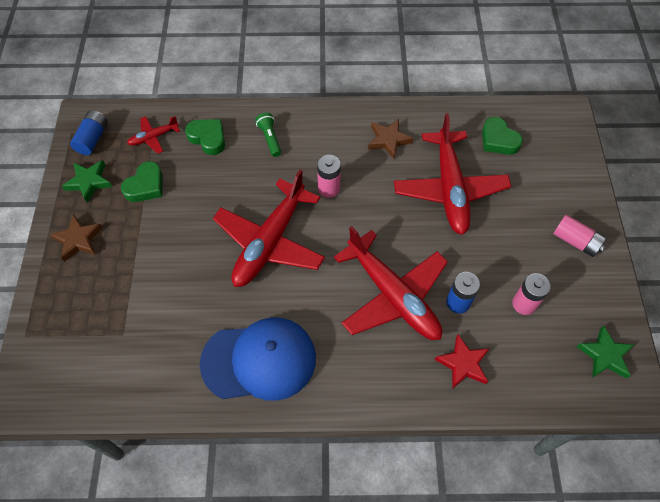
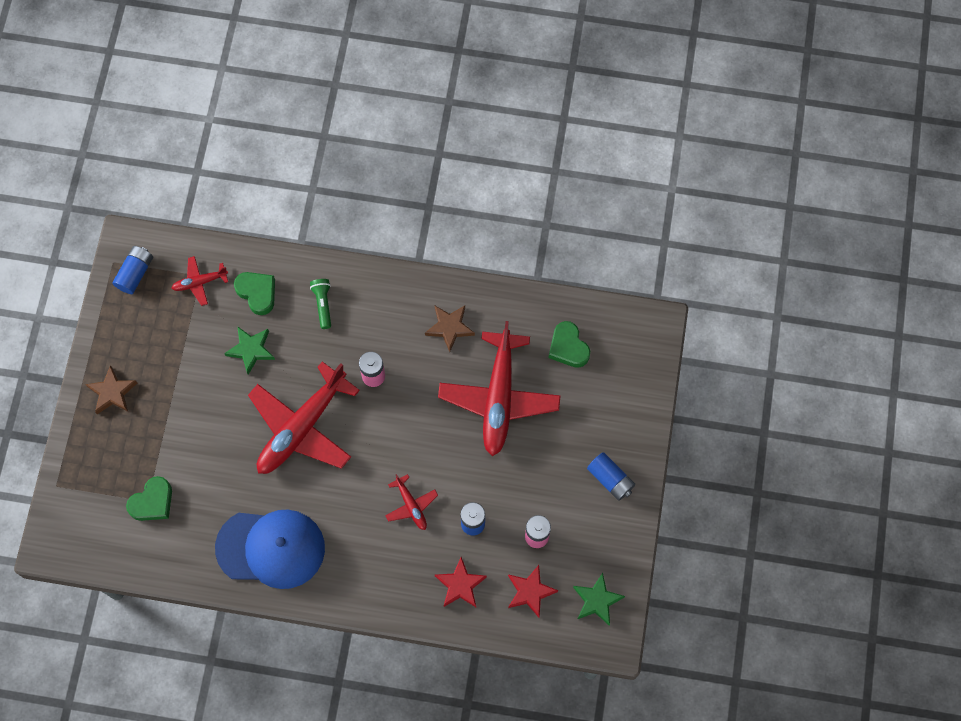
camera: 10 degrees right, 10 degrees up
green star [62,160,112,203] -> green star moved to [224,326,275,375]
green heart [121,161,163,202] -> green heart moved to [126,476,172,521]
red plane [334,226,448,340] -> red plane [385,474,438,530], size x0.45
pink battery [553,215,606,257] -> blue battery [587,452,635,501]
none -> red star [508,565,558,617]

